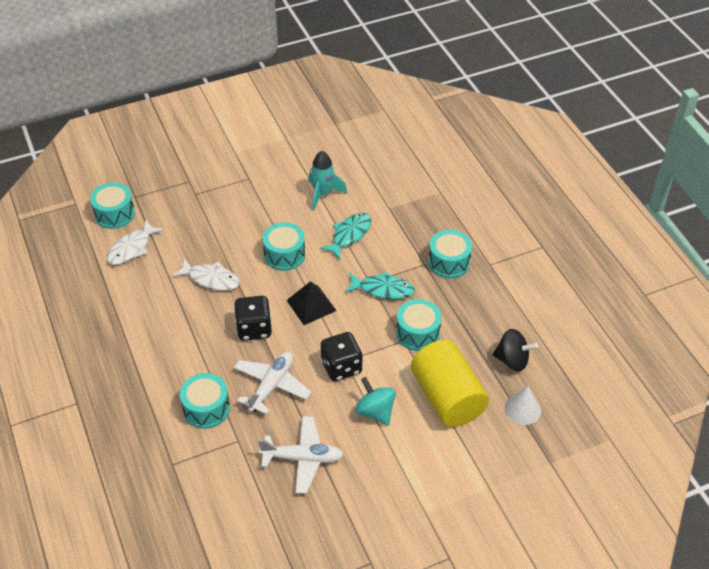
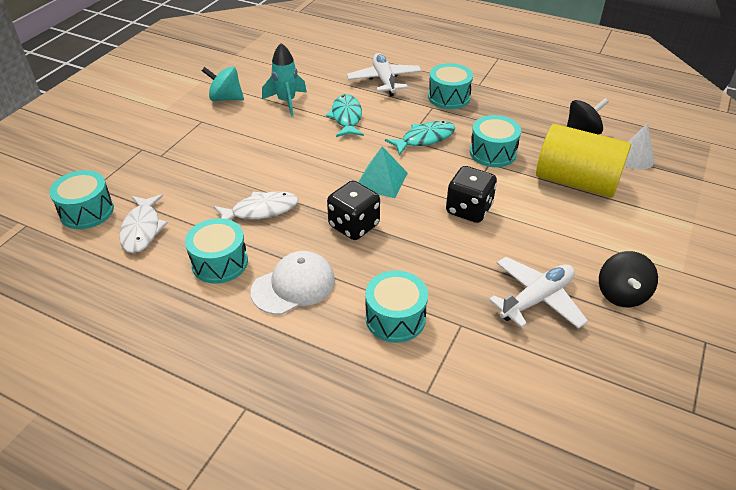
camera: 40 degrees left, 5 degrees down
white plane [234,351,311,415] -> white plane moved to [347,53,422,97]
turquoise drum [263,222,305,271] -> turquoise drum moved to [185,218,248,284]
black pyramid [286,281,336,325] -> turquoise pyramid [358,147,408,198]
turquoise spinning top [356,377,396,426] -> turquoise spinning top moved to [202,67,244,101]
none -> white cap [251,251,335,315]
none -> black spinning top [599,251,658,307]

